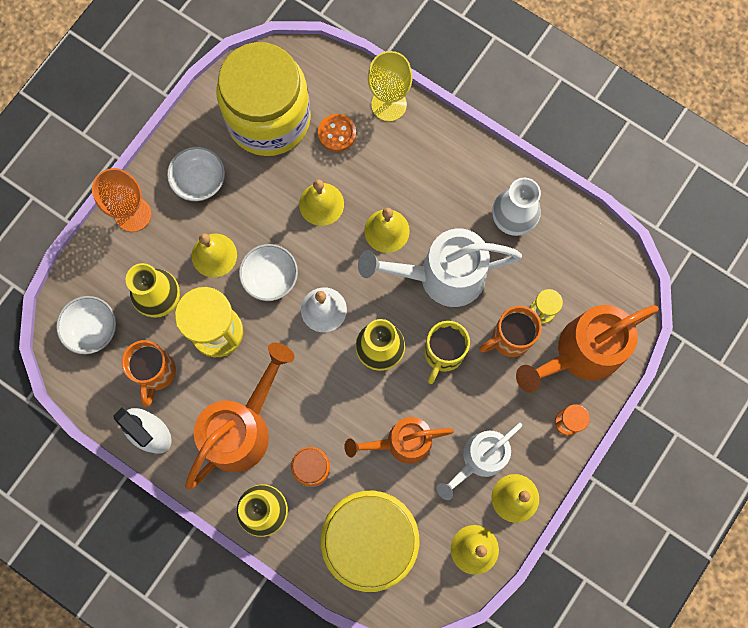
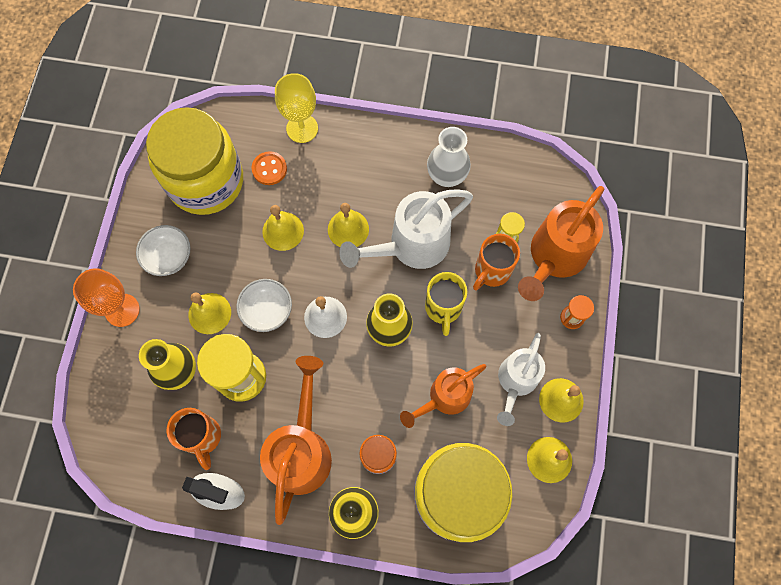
camera: 25 degrees left, 5 degrees down
white bowl [56,296,116,354] -> none

